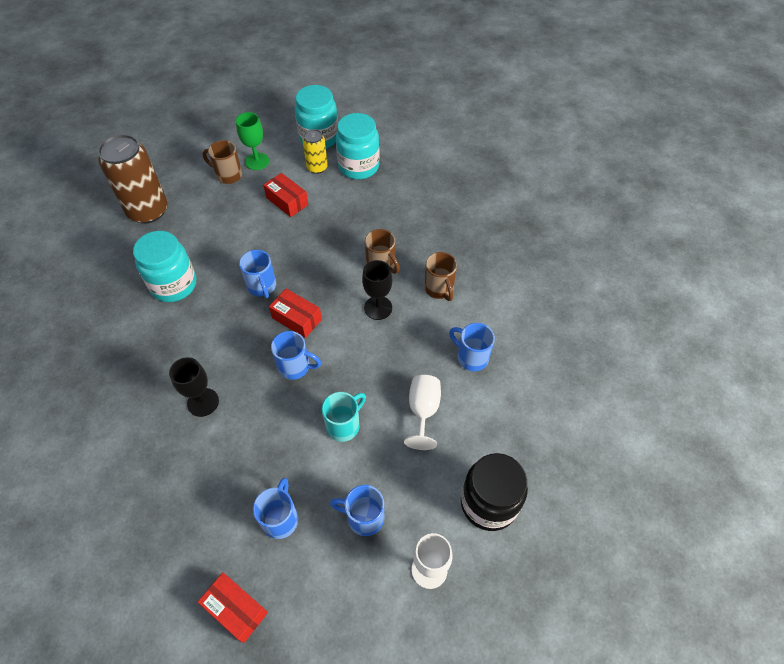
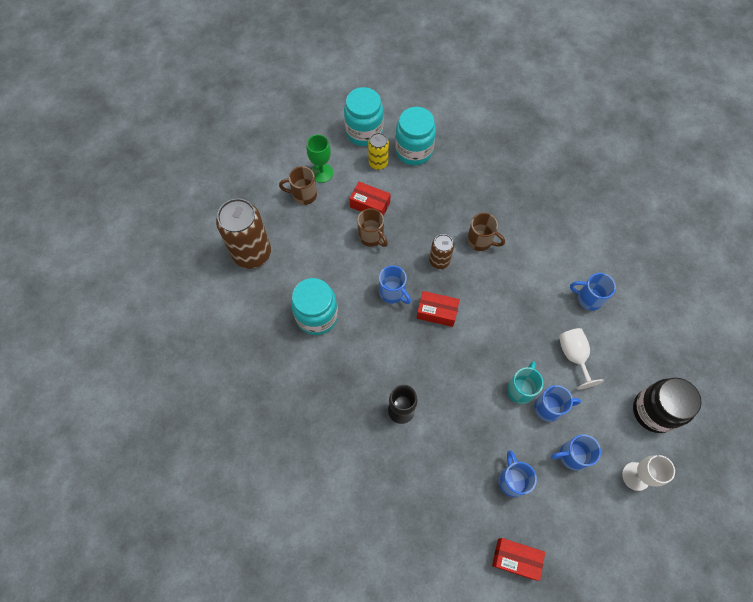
camera: 20 degrees left, 10 degrees up
blue mug [271,331,321,380] -> blue mug moved to [534,385,581,422]
black goblet [362,260,392,320] -> none
brown mug [424,252,457,301] -> brown mug moved to [357,208,388,247]
none -> brown can [429,234,454,269]

